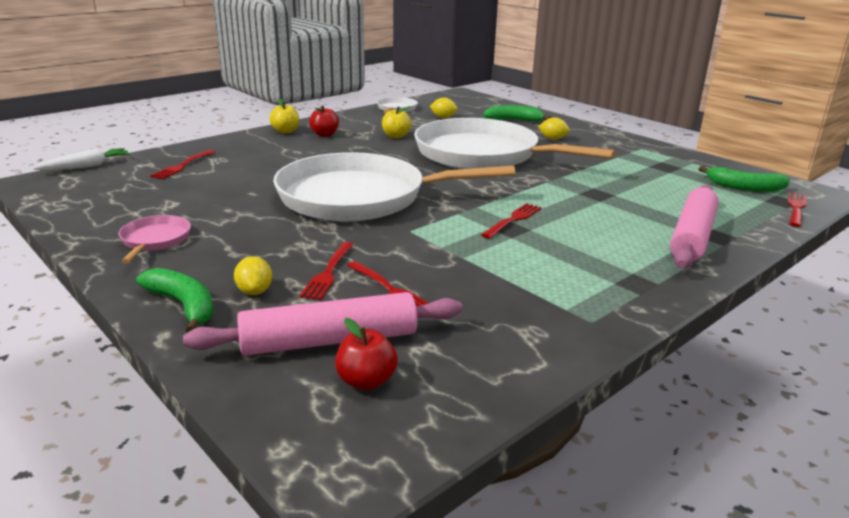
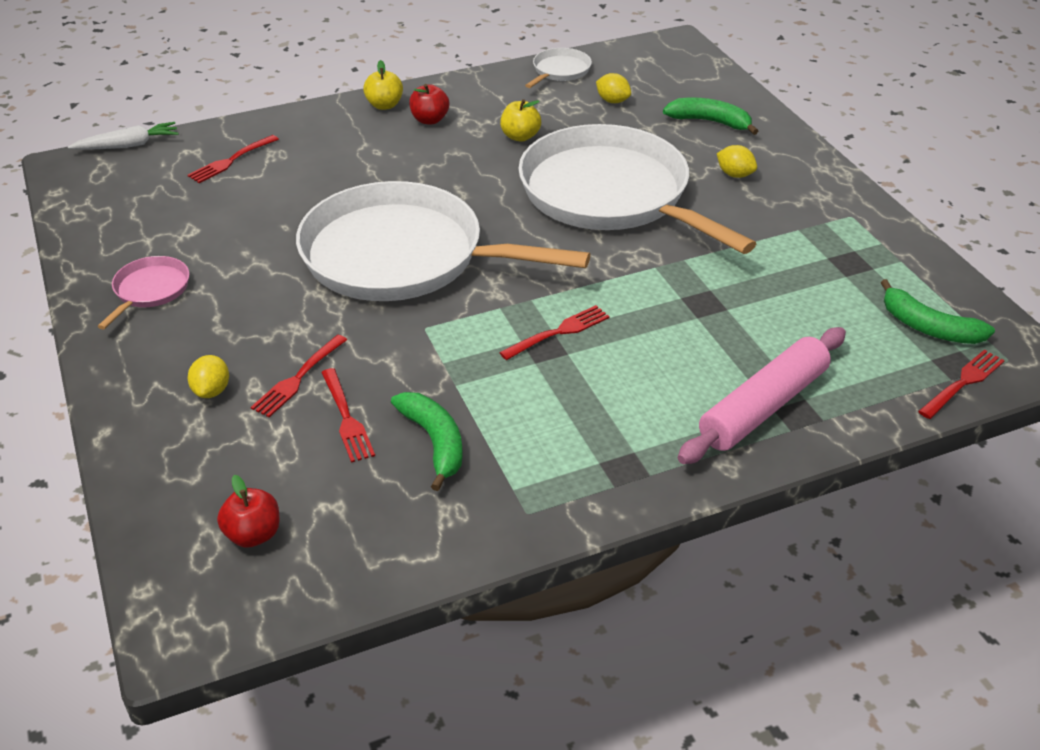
camera: 20 degrees right, 15 degrees up
green banana [136,268,214,333] -> green banana moved to [391,392,463,491]
pink rolling pin [183,292,462,356] -> none

